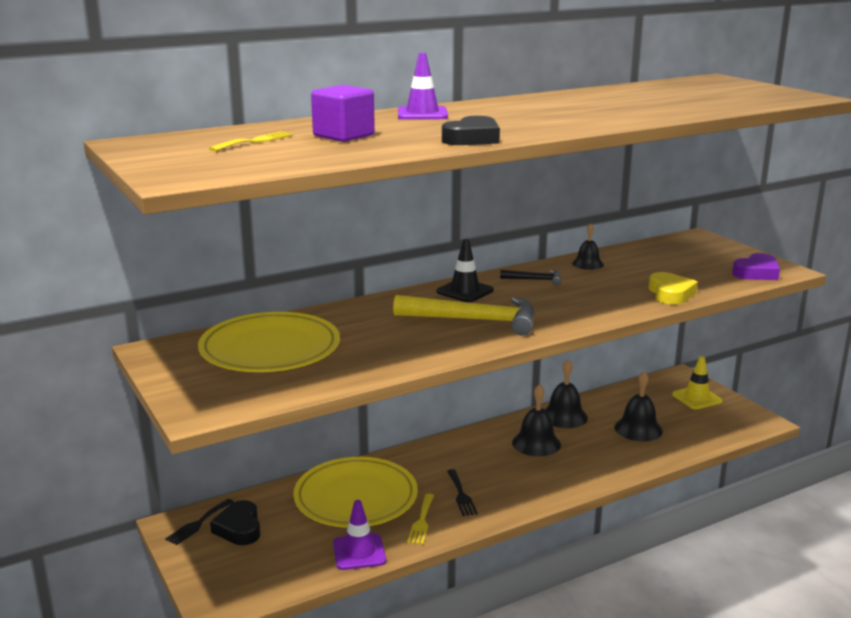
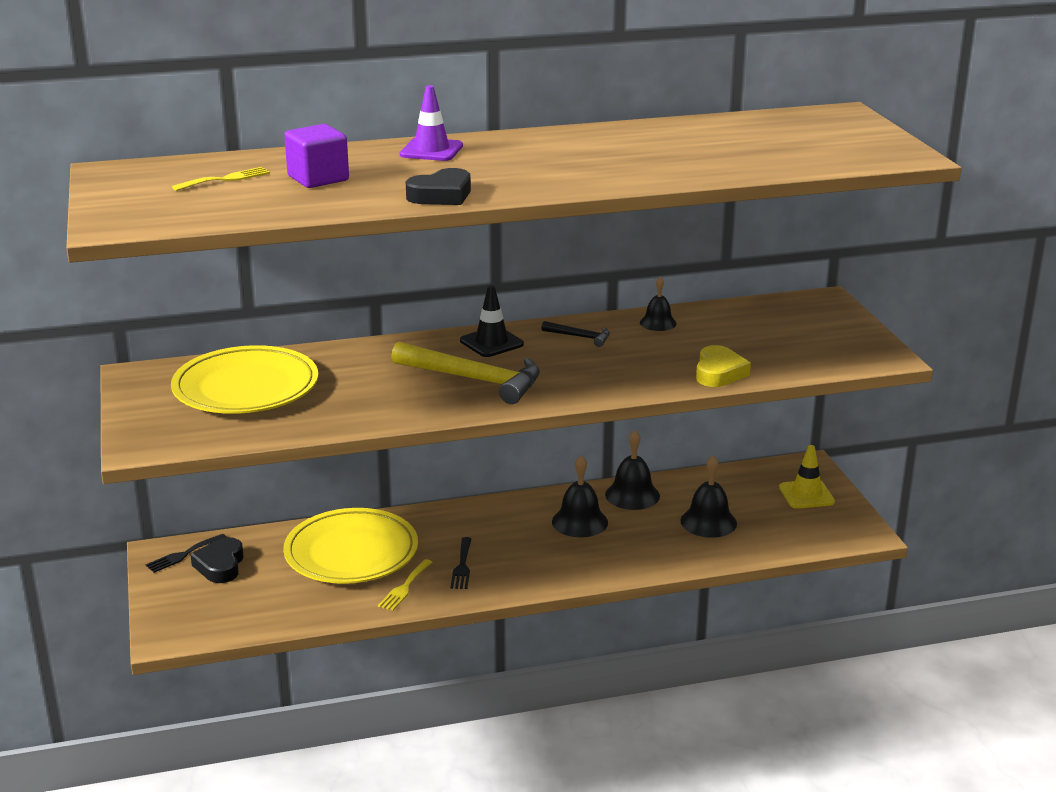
camera: 15 degrees right, 5 degrees up
purple traffic cone [333,500,386,570] -> none
purple heart [732,253,780,280] -> none

